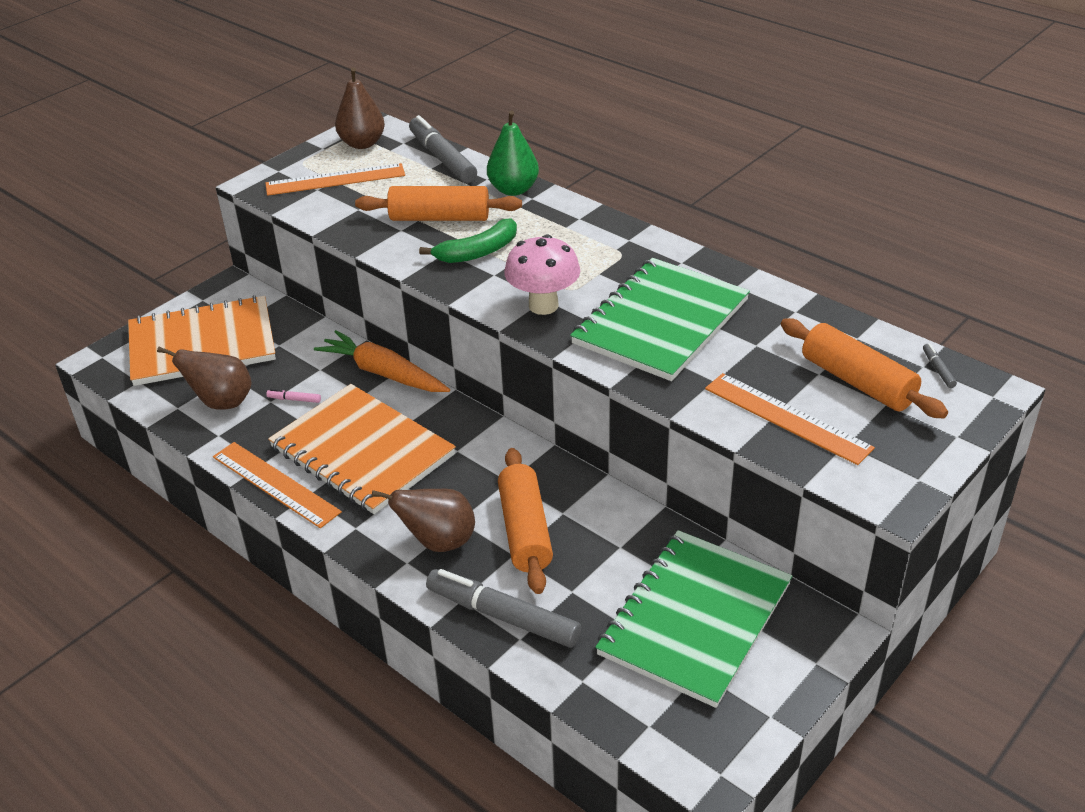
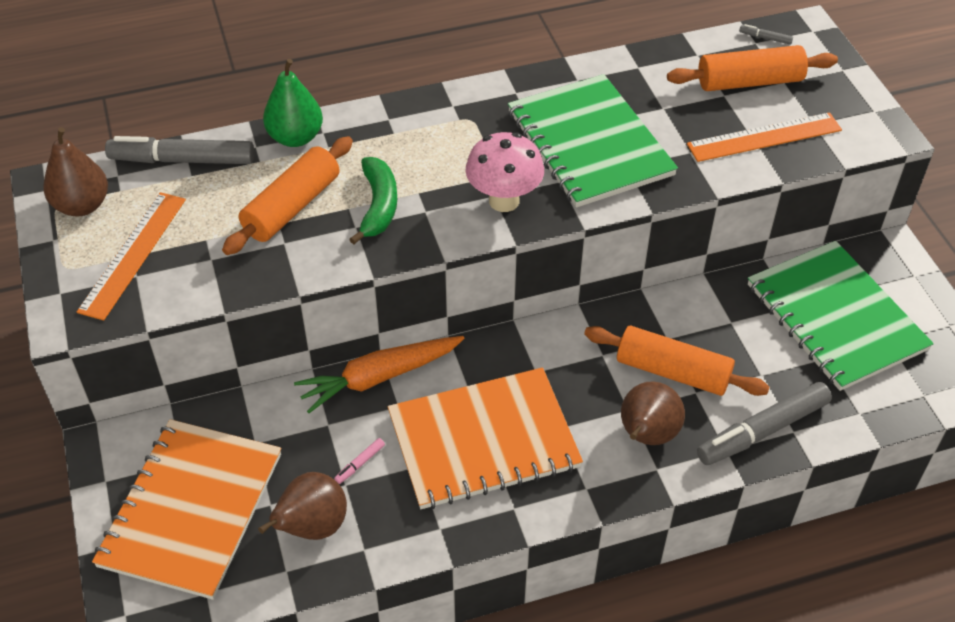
camera: 60 degrees left, 10 degrees up
orange ruler [213,442,342,528] -> none

